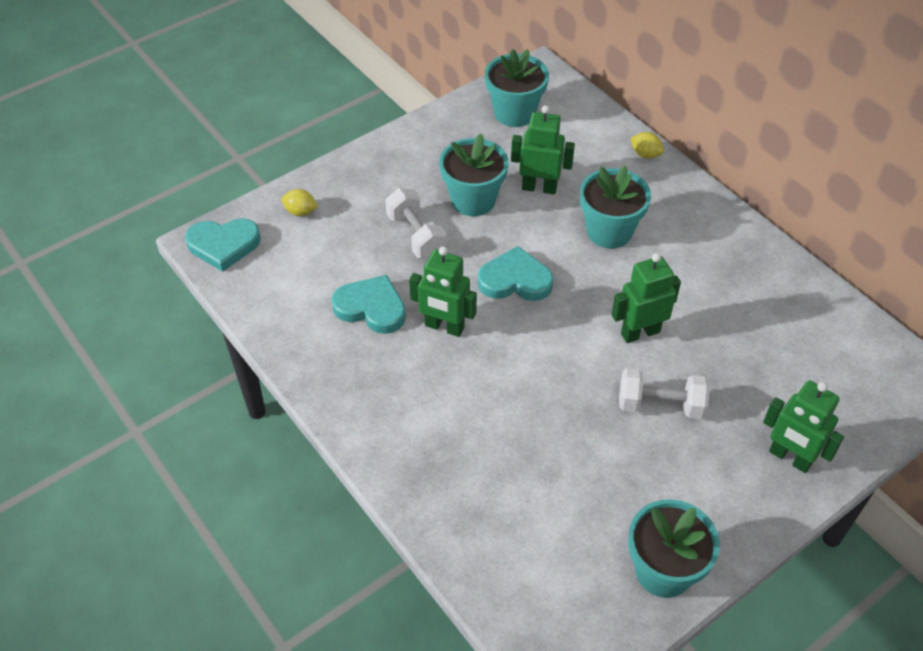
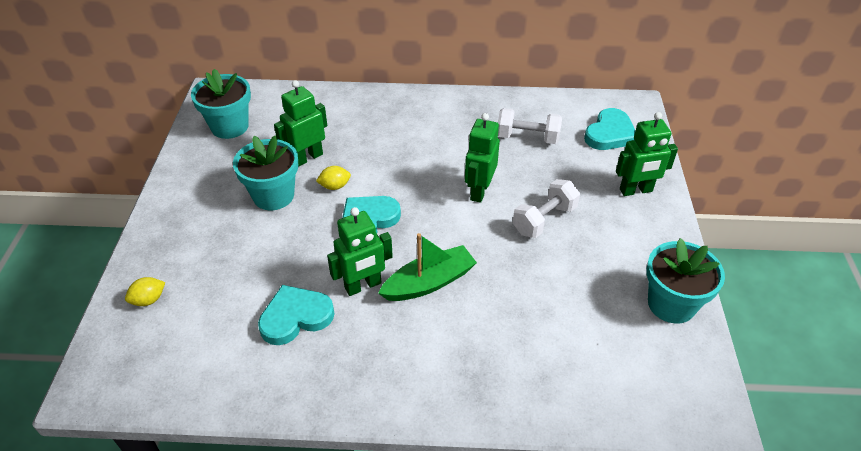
camera: 50 degrees left, 5 degrees down
turquoise heart [185,218,261,272] -> turquoise heart moved to [584,108,636,150]
white dumbbell [385,188,447,258] -> white dumbbell moved to [498,108,562,144]
turquoise flower pot [580,166,651,248] -> none
yellow lemon [631,132,664,159] -> yellow lemon moved to [316,166,351,190]
none -> green boat [378,233,477,301]

